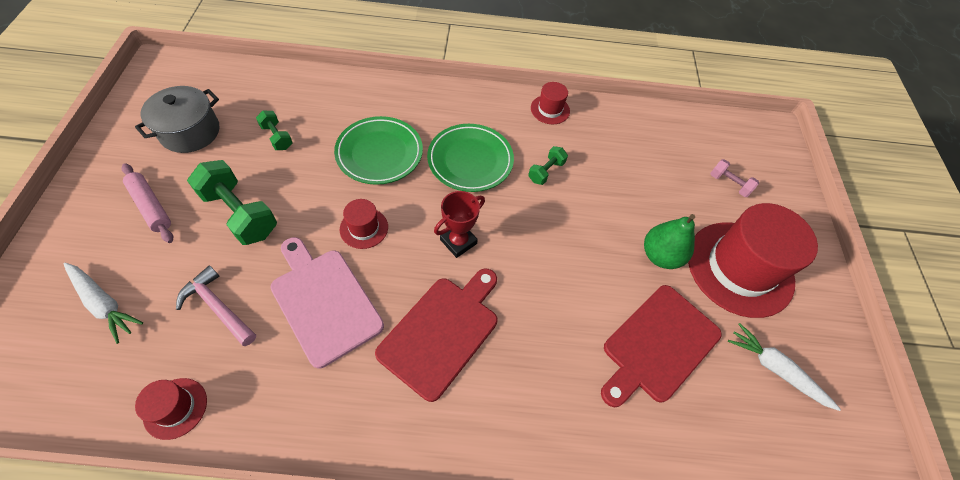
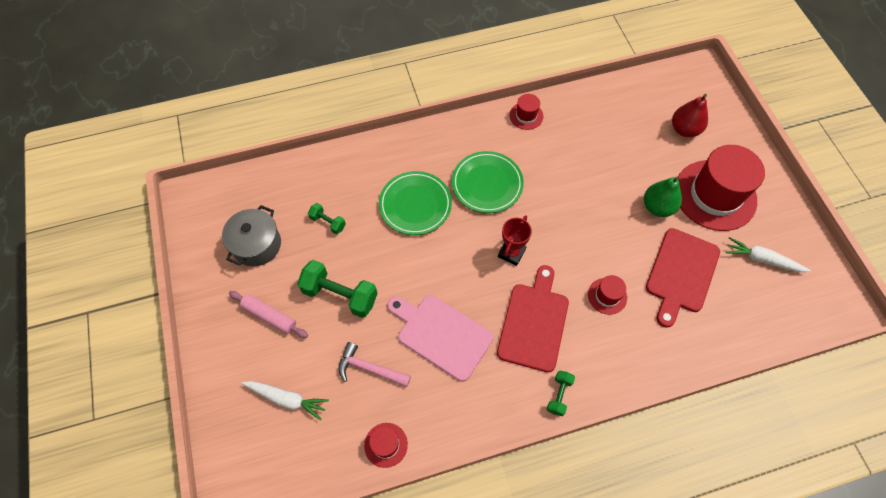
camera: 15 degrees left, 5 degrees up
red hat [340,199,388,249] -> red hat moved to [588,275,627,315]
green dumbbell [528,146,568,185] -> green dumbbell moved to [547,371,575,416]
pink dumbbell [710,159,759,197] -> red pear [672,94,708,137]

